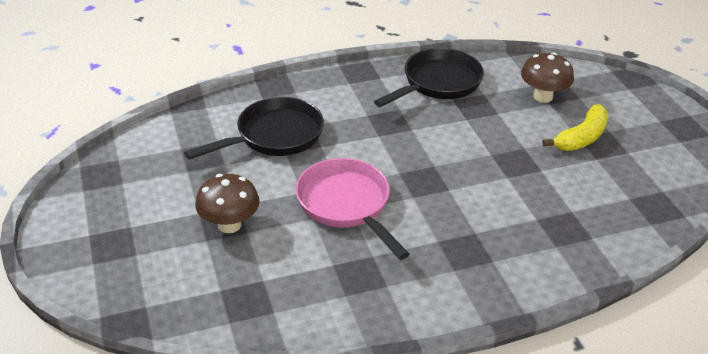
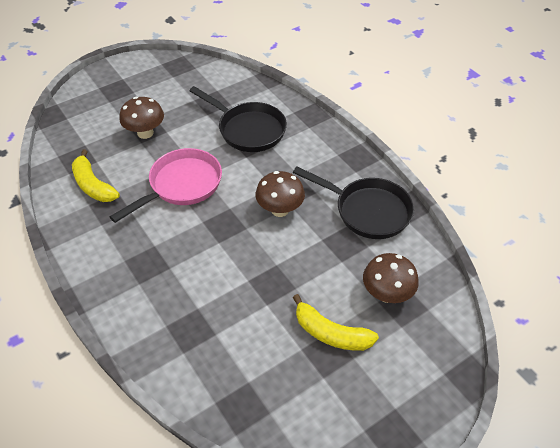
camera: 75 degrees right, 10 degrees up
none -> yellow banana [72,150,120,202]
none -> brown mushroom [255,171,305,217]

